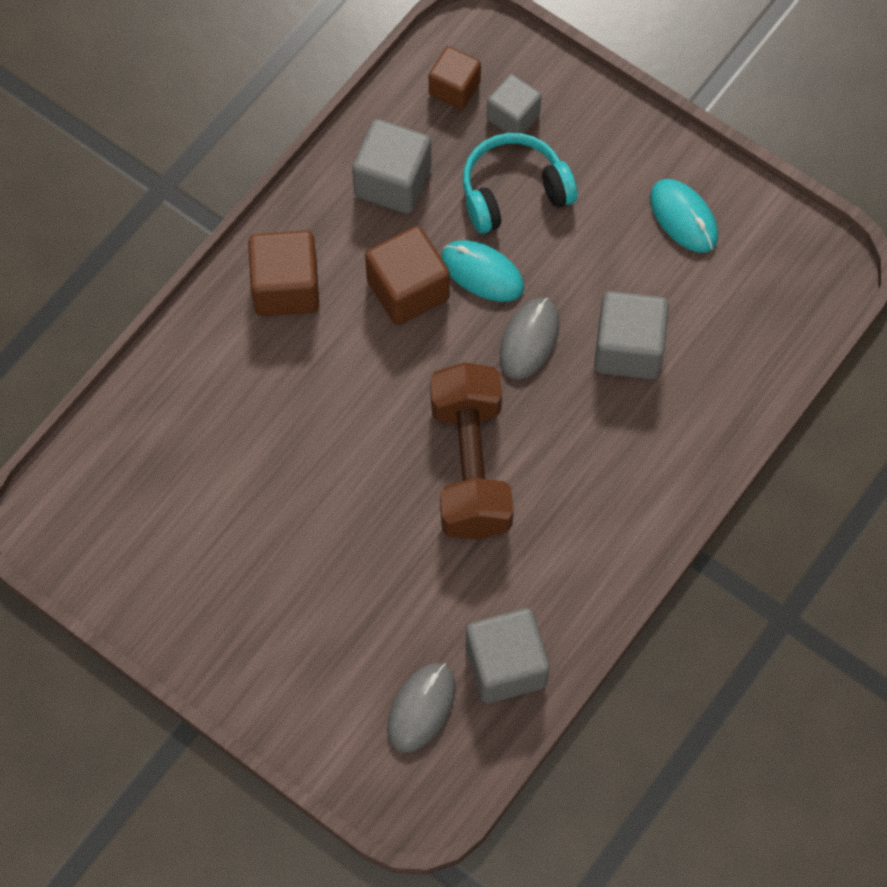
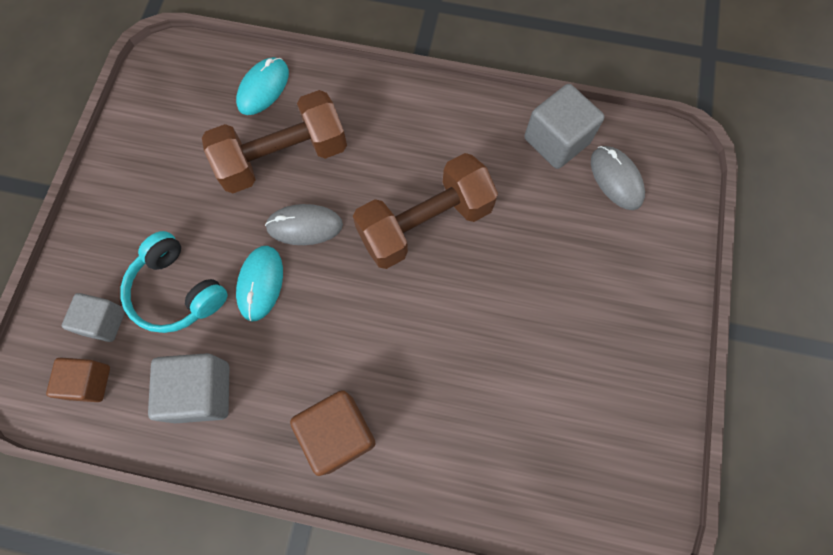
camera: 115 degrees left, 5 degrees up
brown cube [365,226,450,325] -> none
grey mouse [387,663,456,753] -> grey mouse turned 60 degrees clockwise [591,146,645,210]
grey cube [594,291,669,379] -> brown dumbbell [202,90,347,193]
turquoise mouse [650,179,718,253] -> turquoise mouse moved to [236,57,289,115]

